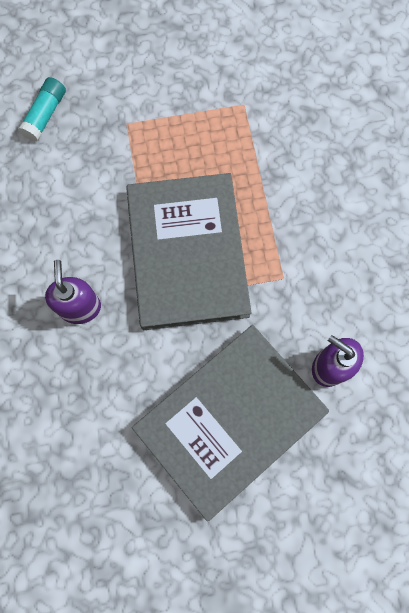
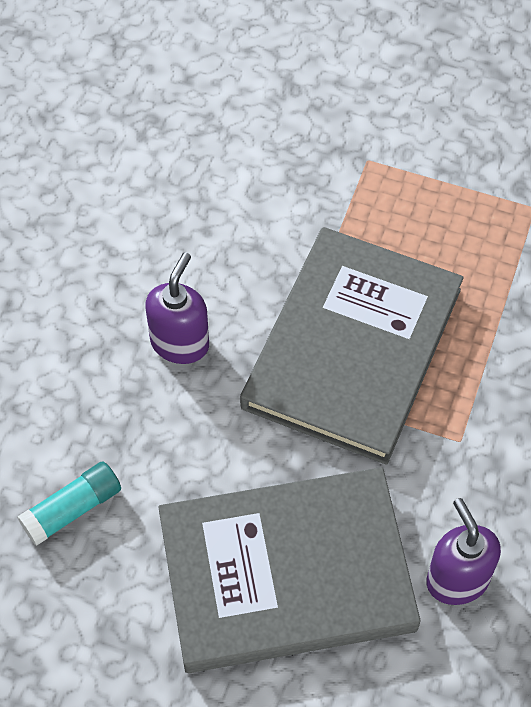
camera: 30 degrees right, 15 degrees down
turquoise glue stick [18,77,66,142] -> turquoise glue stick moved to [17,461,121,546]

